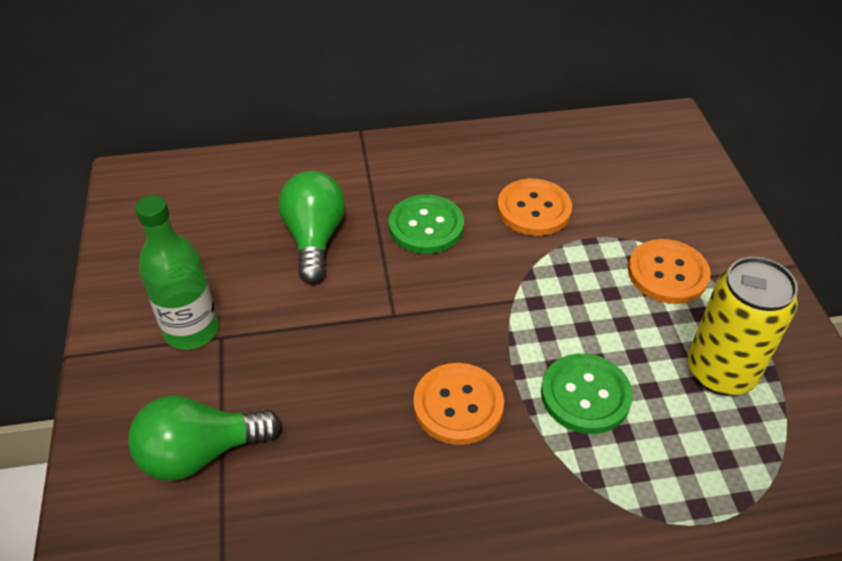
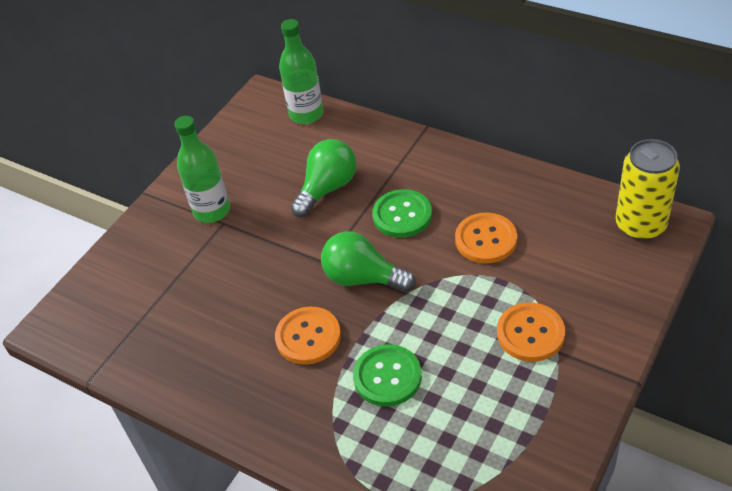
camera: 45 degrees right, 0 degrees up
green light bulb [128,395,281,481] -> green light bulb moved to [321,231,416,292]
yellow can [688,257,798,395] -> yellow can moved to [616,139,680,240]
none -> green bottle [279,19,323,124]

